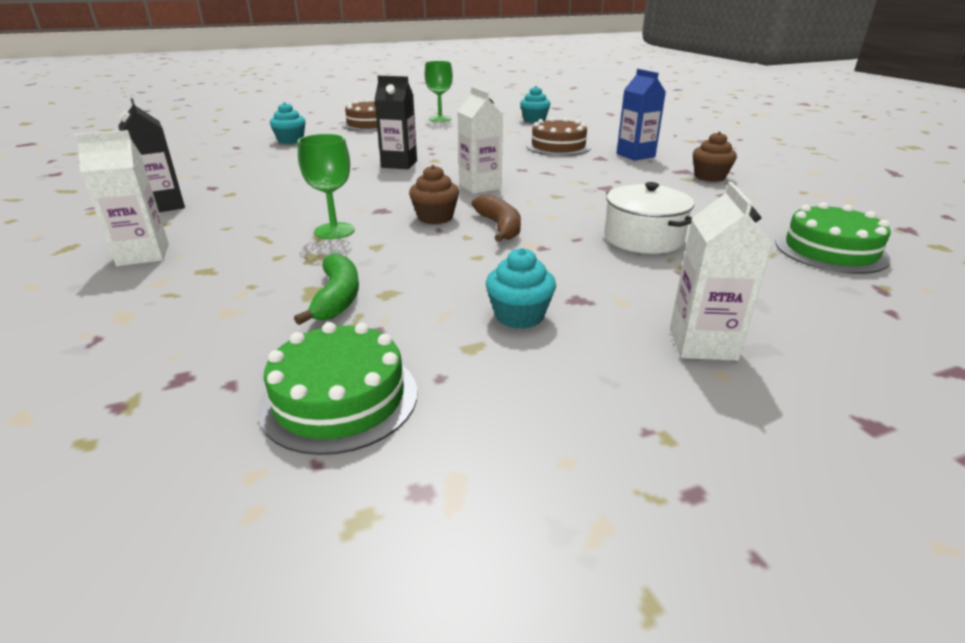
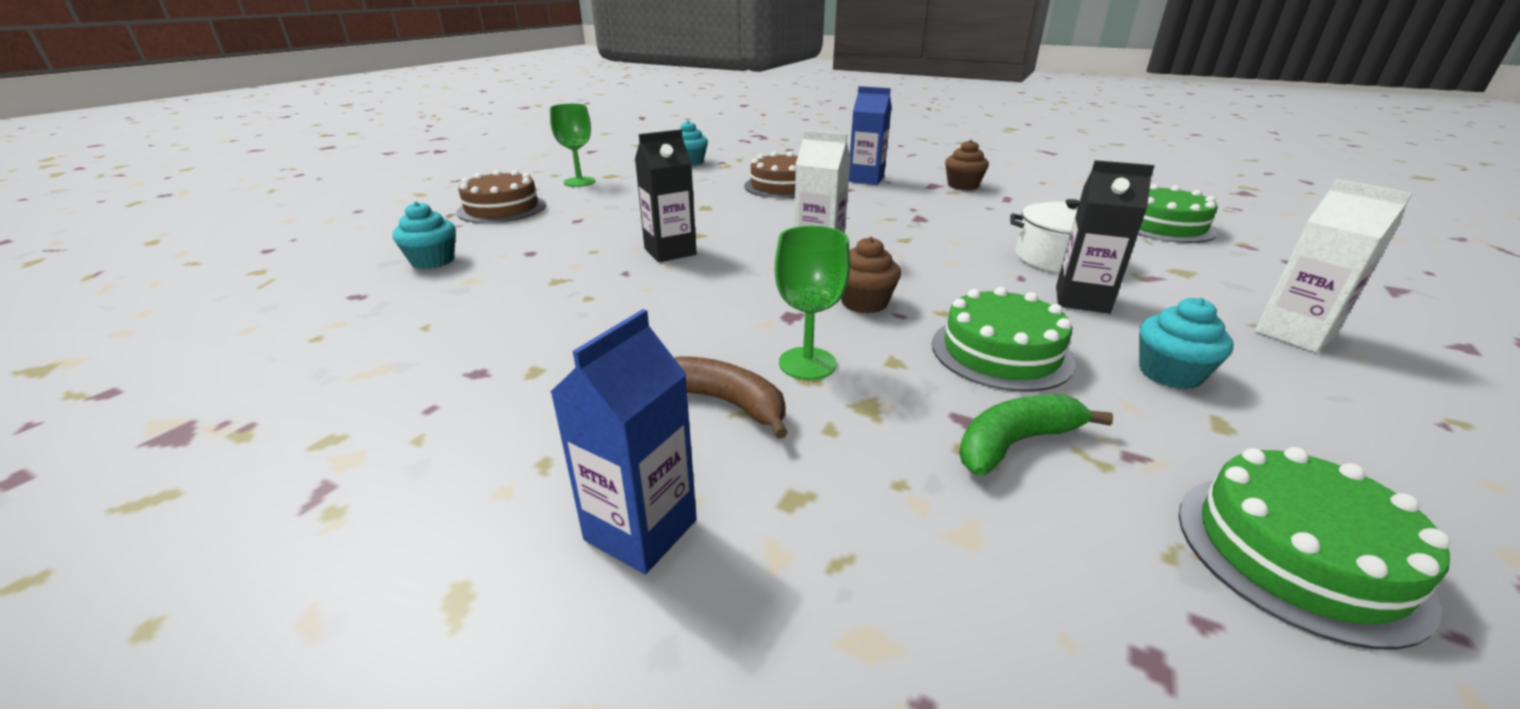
camera: 40 degrees left, 0 degrees up
white carton [74,130,169,266] -> blue carton [551,309,697,574]
black carton [118,98,185,212] -> black carton moved to [1056,160,1154,314]
green banana [294,253,359,325] -> green banana turned 75 degrees counterclockwise [959,394,1113,476]
brown banana [471,194,521,242] -> brown banana moved to [674,356,788,439]
none -> green cake [932,287,1075,392]

